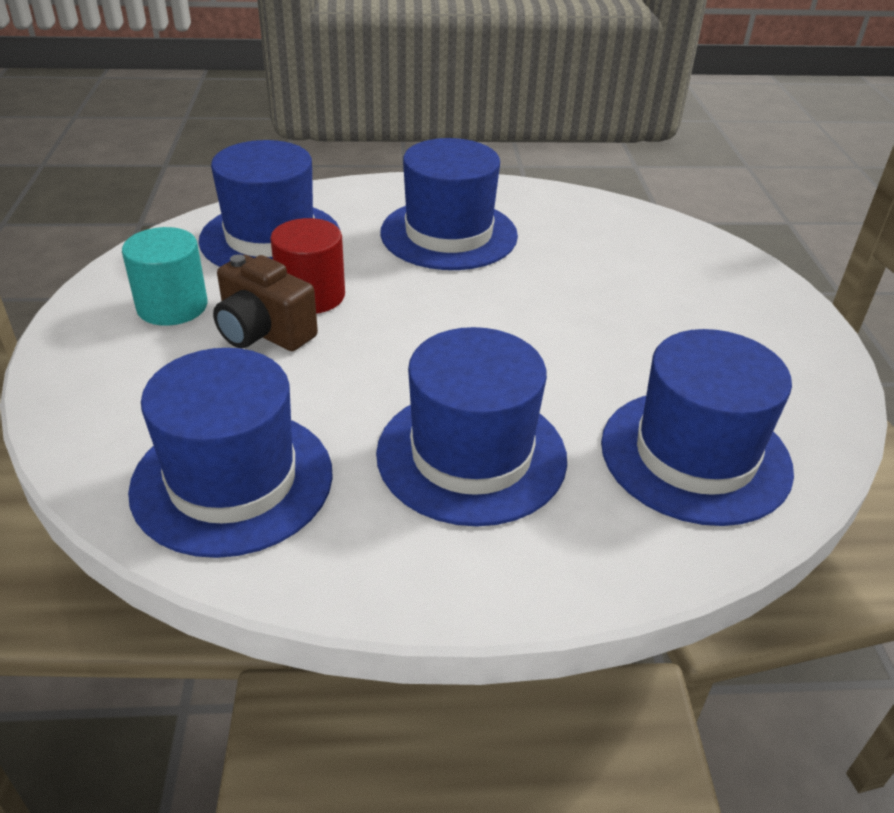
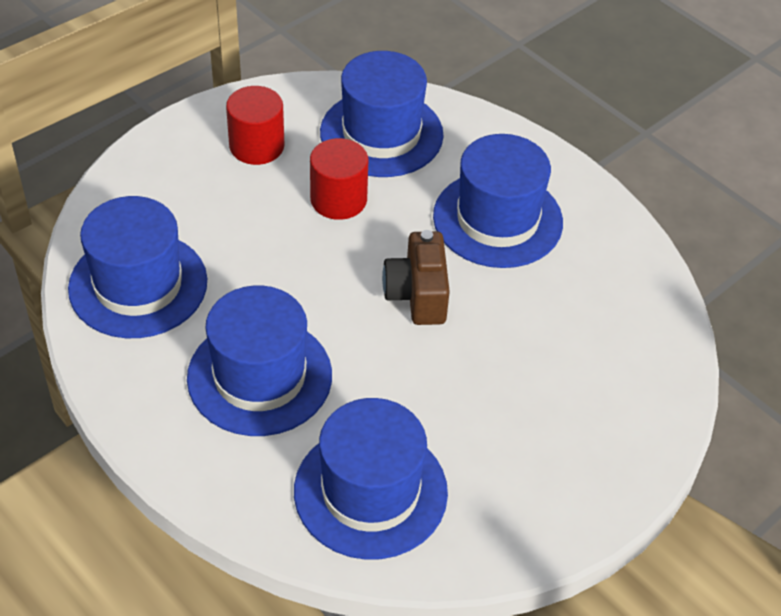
camera: 50 degrees right, 10 degrees up
turquoise cylinder [122,227,208,326] -> red cylinder [226,86,284,165]
brown camera [213,254,318,351] -> brown camera moved to [382,230,450,325]

